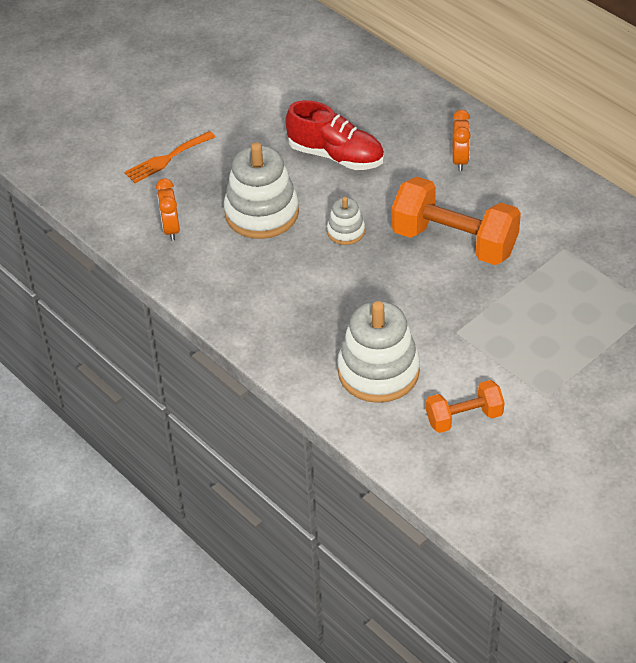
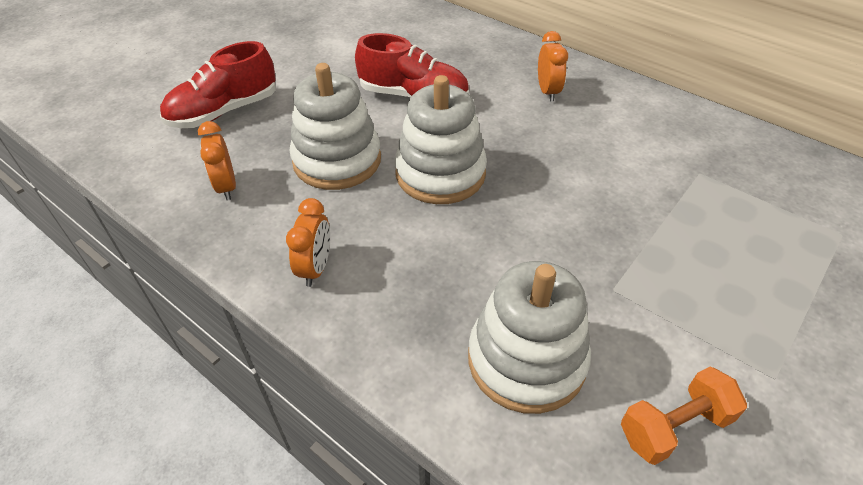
camera: 10 degrees left, 0 degrees up
orange fork [124,131,215,183] -> red shoe [160,41,276,128]
white stacking toy [327,197,365,245] -> white stacking toy [395,75,487,204], size x1.98
orange dumbbell [392,177,521,265] -> none
none -> orange clock [286,198,330,287]

